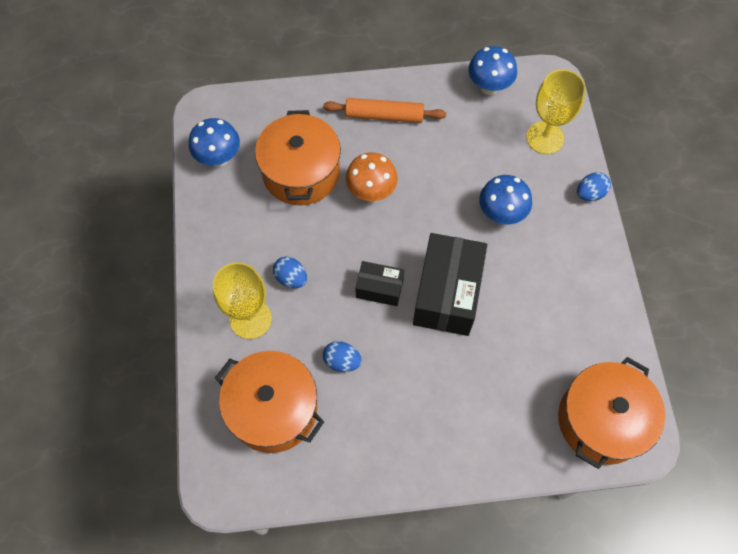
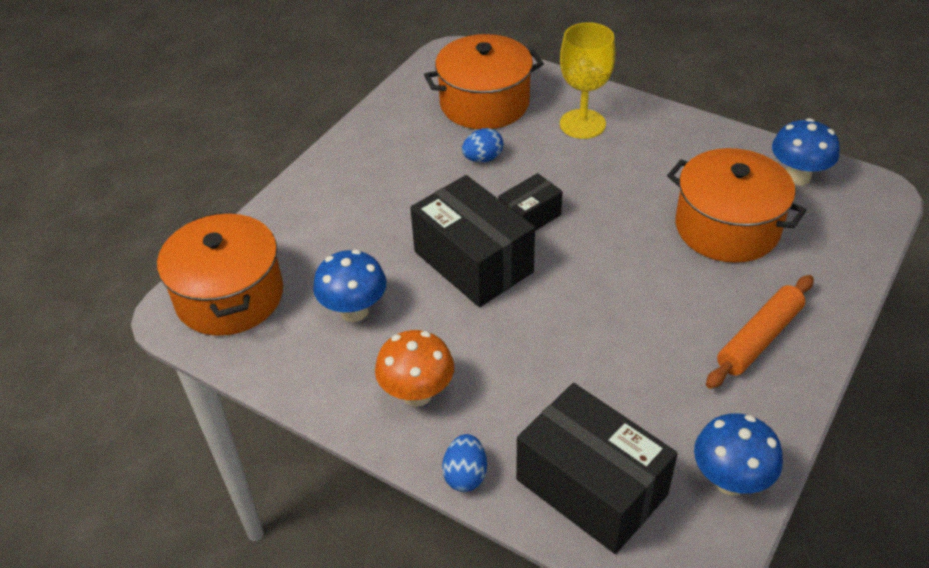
camera: 130 degrees right, 20 degrees down
blue egg [273,257,307,288] -> none
orange mushroom [345,153,398,201] -> orange mushroom moved to [375,330,454,407]
blue mushroom [479,175,532,224] -> blue mushroom moved to [313,249,387,322]
yellow goblet [526,69,586,154] -> black box [516,383,678,554]

